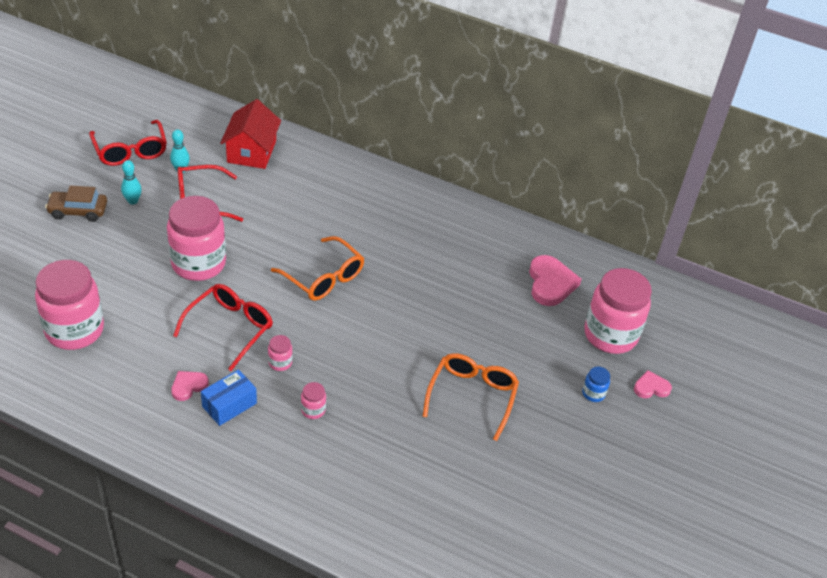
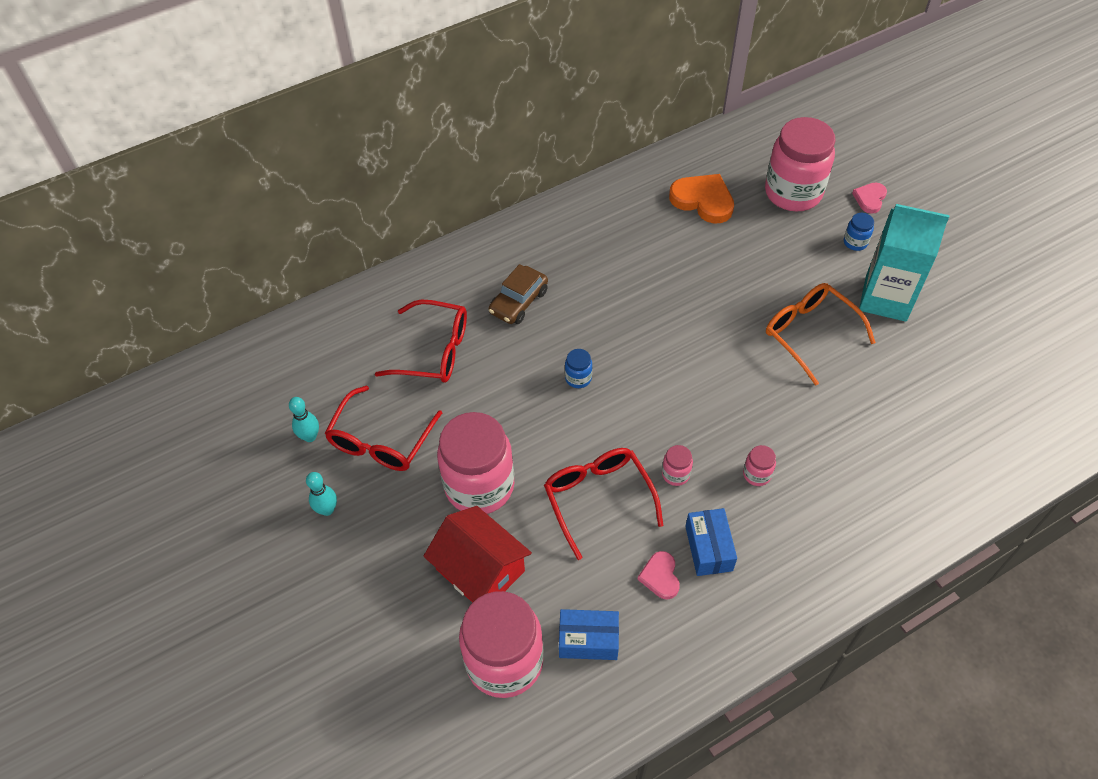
camera: 50 degrees left, 10 degrees up
brown car [45,185,107,222] -> brown car moved to [489,264,548,324]
red glasses [89,120,167,166] -> red glasses moved to [375,299,467,383]
red house [220,99,281,169] -> red house moved to [424,506,532,603]
orange glasses [271,236,364,301] -> blue jar [565,349,592,388]
pink heart [529,255,582,306] -> orange heart [669,174,734,223]
none -> blue box [559,609,619,660]
none -> turquoise carton [859,204,950,322]

